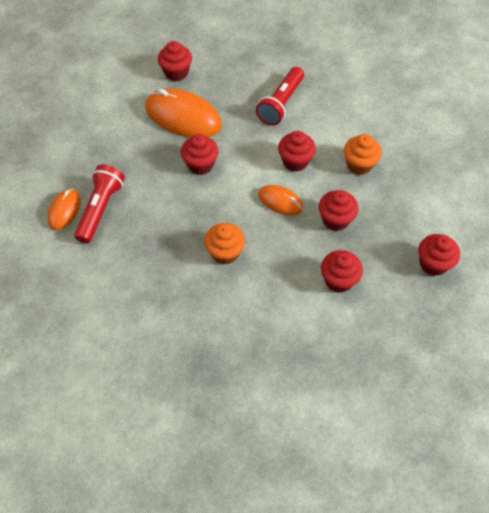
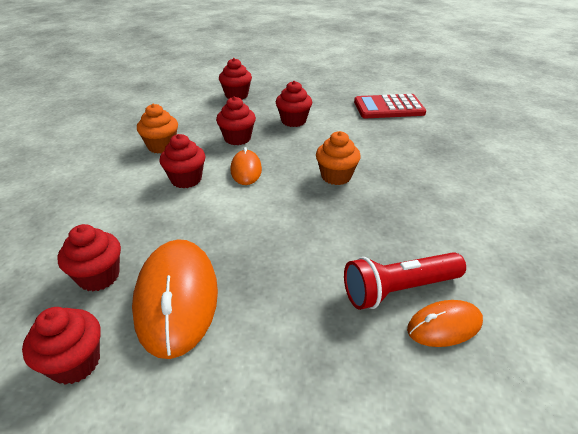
camera: 125 degrees left, 20 degrees down
red cupcake [181,134,218,175] -> red cupcake moved to [58,224,121,291]
red flashlight [256,67,304,126] -> none
none -> red calculator [354,94,426,118]

